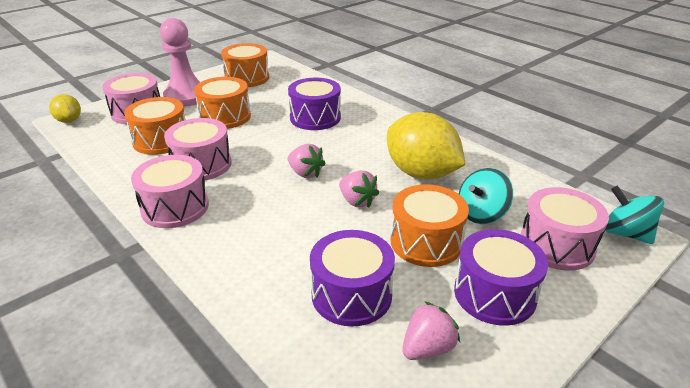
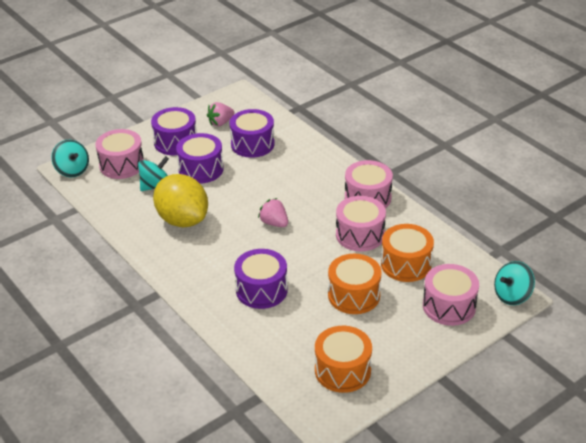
camera: 175 degrees left, 5 degrees up
yellow lemon [49,94,81,123] -> turquoise spinning top [494,261,535,305]
pink pawn [160,18,200,107] -> none
pink strawberry [339,170,379,208] -> none
orange drum [391,184,469,267] -> purple drum [176,133,224,184]

